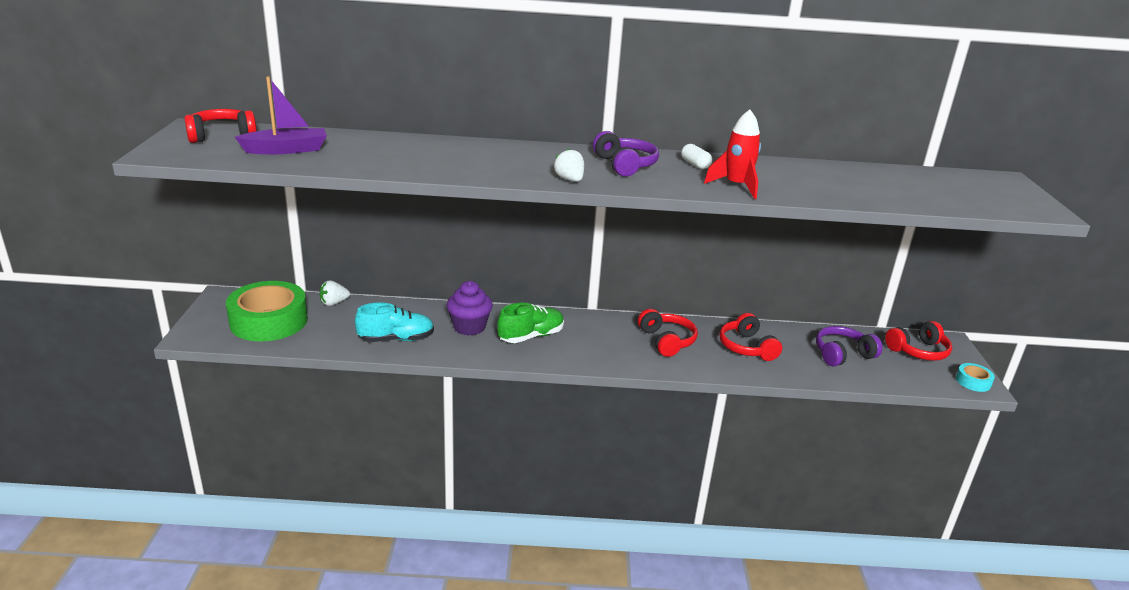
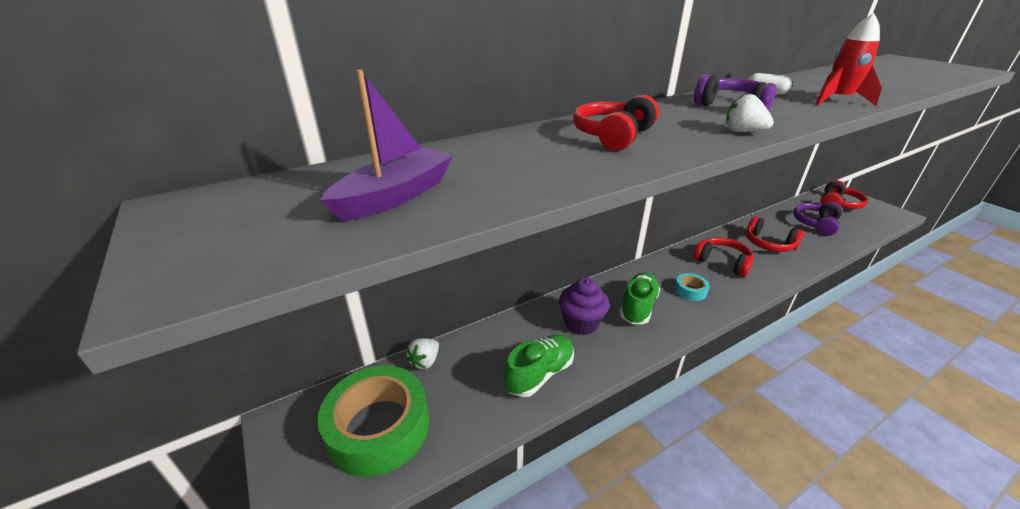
camera: 30 degrees left, 5 degrees up
red headphones [184,109,257,143] -> red headphones moved to [573,95,659,151]
turquoise shoe [355,302,434,342] -> green shoe [504,335,574,397]
turquoise tape [956,363,995,392] -> turquoise tape moved to [674,273,710,301]

